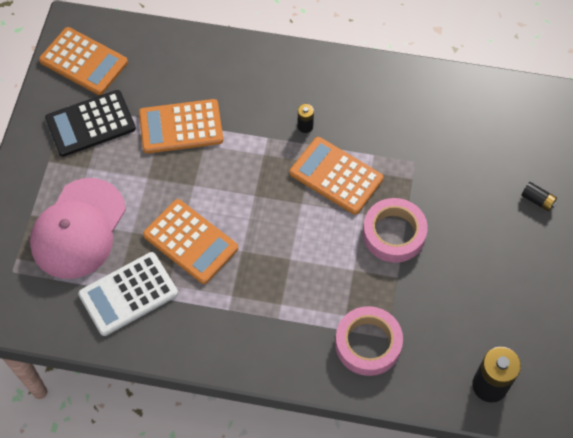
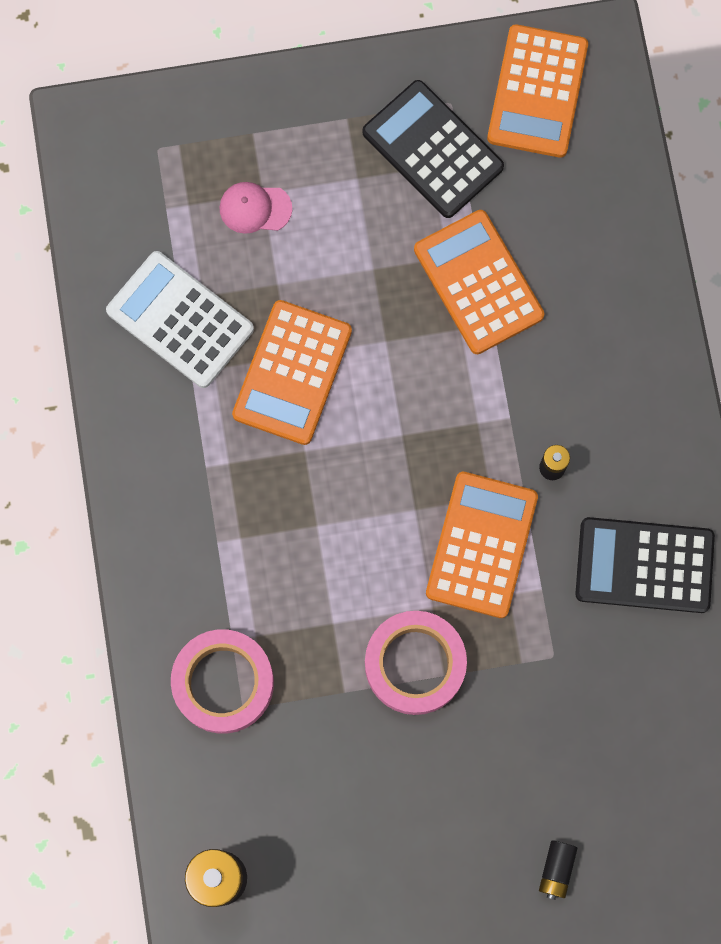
camera: 70 degrees right, 15 degrees up
pink cap [30,178,126,279] -> pink cap [219,182,292,234], size x0.42
none -> black calculator [575,517,715,613]

